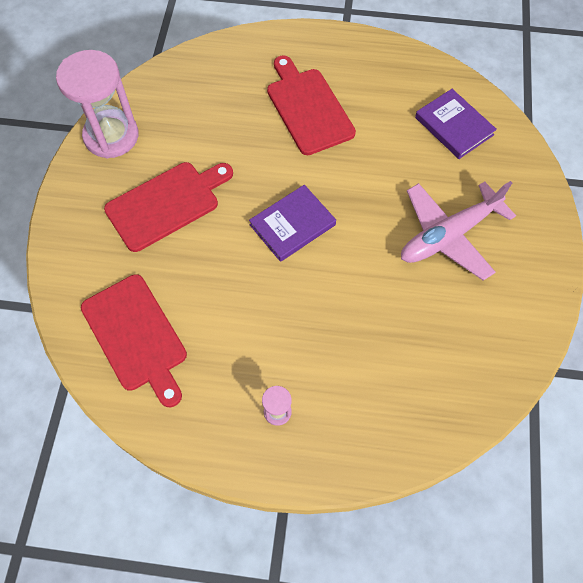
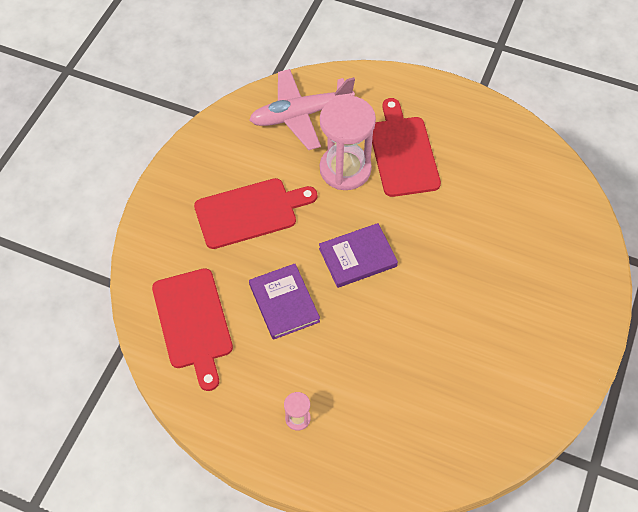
camera: 15 degrees right, 5 degrees down
pink hourglass [56,50,139,158] -> pink hourglass moved to [320,95,376,190]
pink plane [401,181,516,281] -> pink plane moved to [250,69,355,150]
purple book [415,89,497,159] -> purple book moved to [249,264,320,340]

